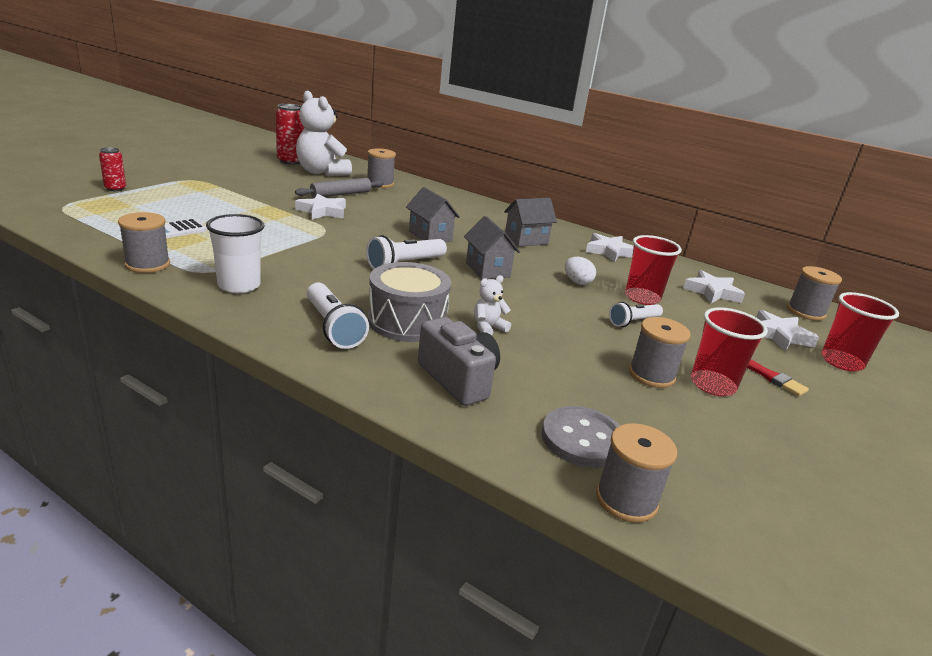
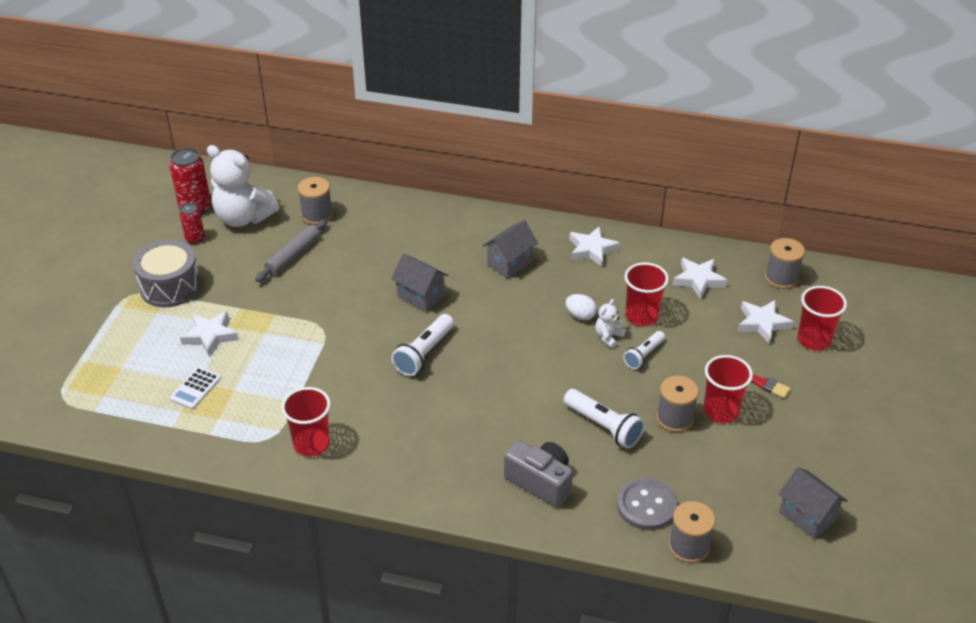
camera: 15 degrees left, 15 degrees up
red can [99,147,126,191] -> red can moved to [179,203,205,244]
grey spool [118,212,170,273] -> none
white cup [206,214,264,293] -> red cup [281,387,331,457]
white star [295,193,346,220] -> white star moved to [180,311,238,356]
white flashlight [307,283,369,349] -> white flashlight moved to [564,389,645,449]
grey drum [368,262,451,342] -> grey drum moved to [133,240,201,308]
grey house [464,216,520,279] -> grey house moved to [779,467,848,539]
white teddy bear [474,275,511,335] -> white teddy bear moved to [595,299,626,348]

